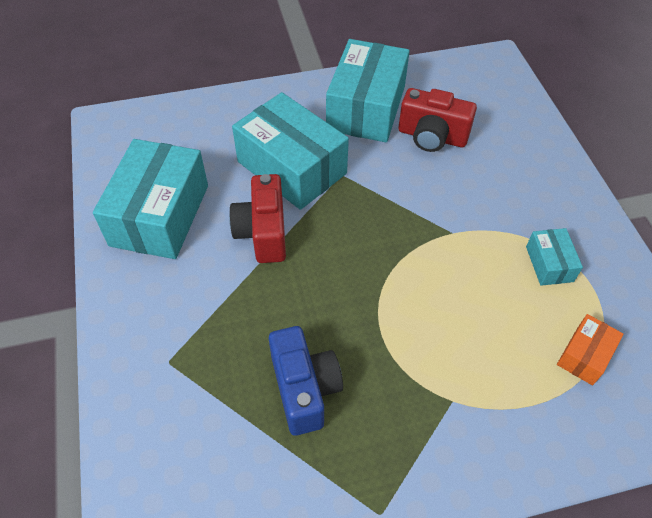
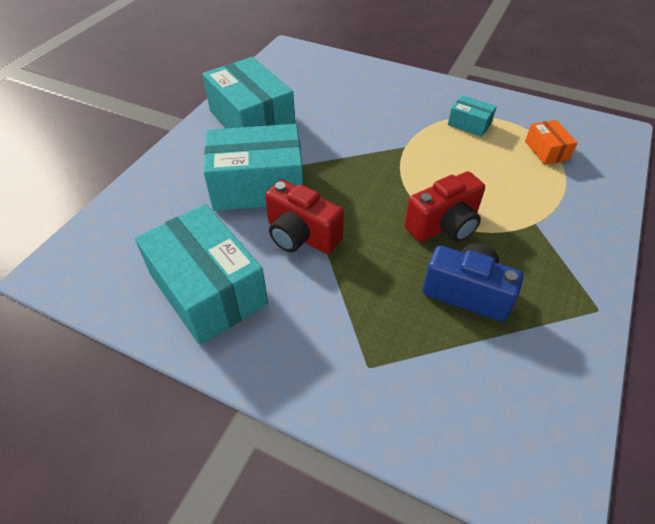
camera: 50 degrees left, 5 degrees down
red camera [399,88,477,152] -> red camera moved to [404,171,485,242]

